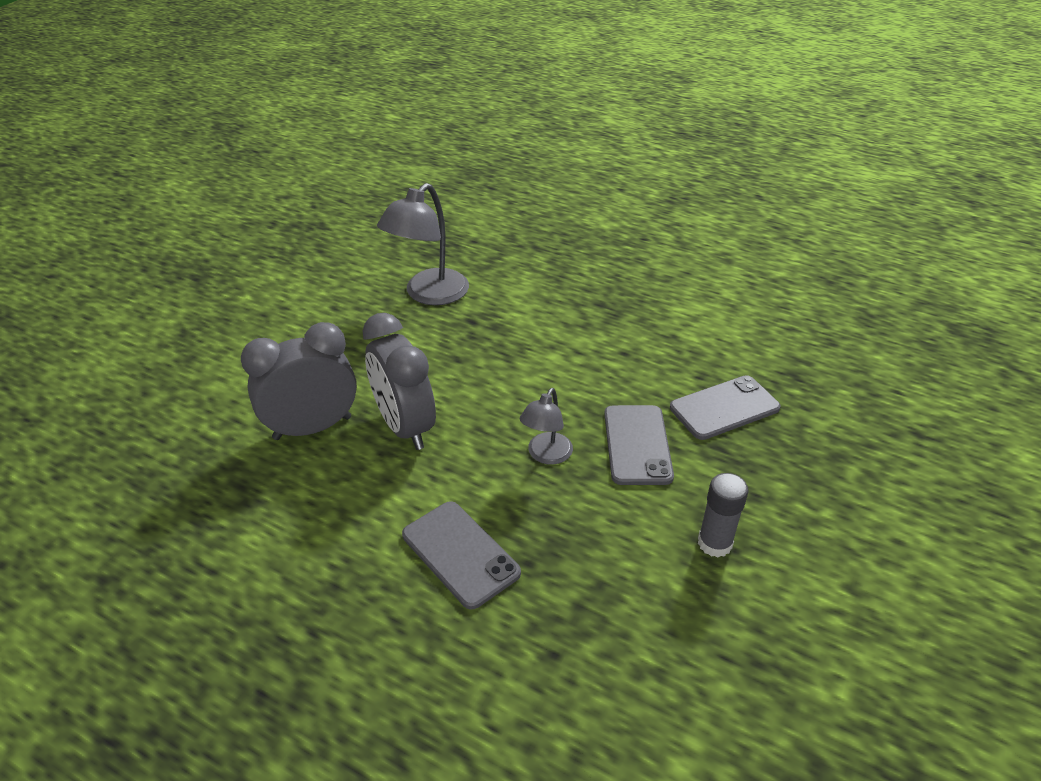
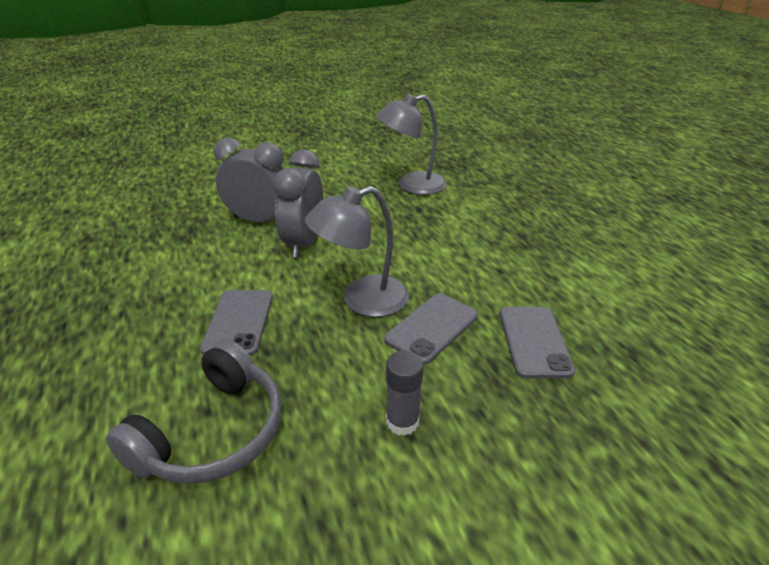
camera: 40 degrees right, 5 degrees down
grey lamp [520,388,573,465] -> grey lamp [305,186,409,317], size x1.76
grey phone [670,375,781,440] -> grey phone turned 75 degrees clockwise [500,307,575,378]
none -> grey headphones [106,340,282,484]

